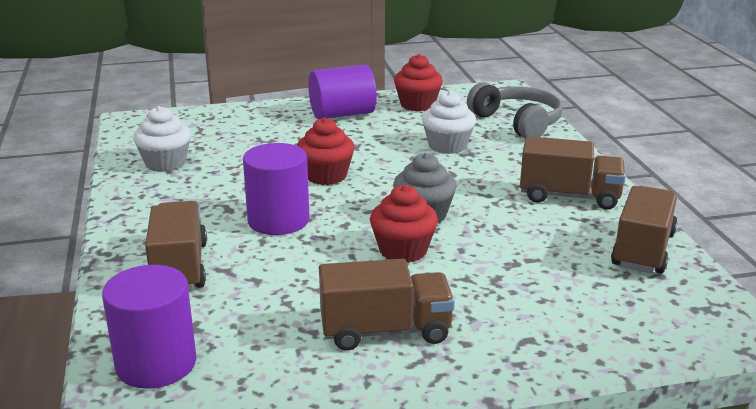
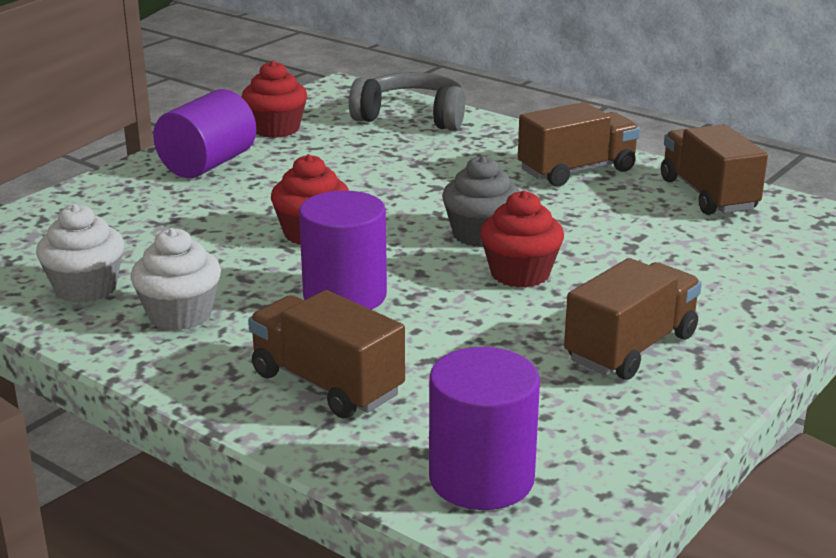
camera: 40 degrees left, 0 degrees up
white cupcake [422,91,476,154] -> white cupcake moved to [131,228,221,331]

